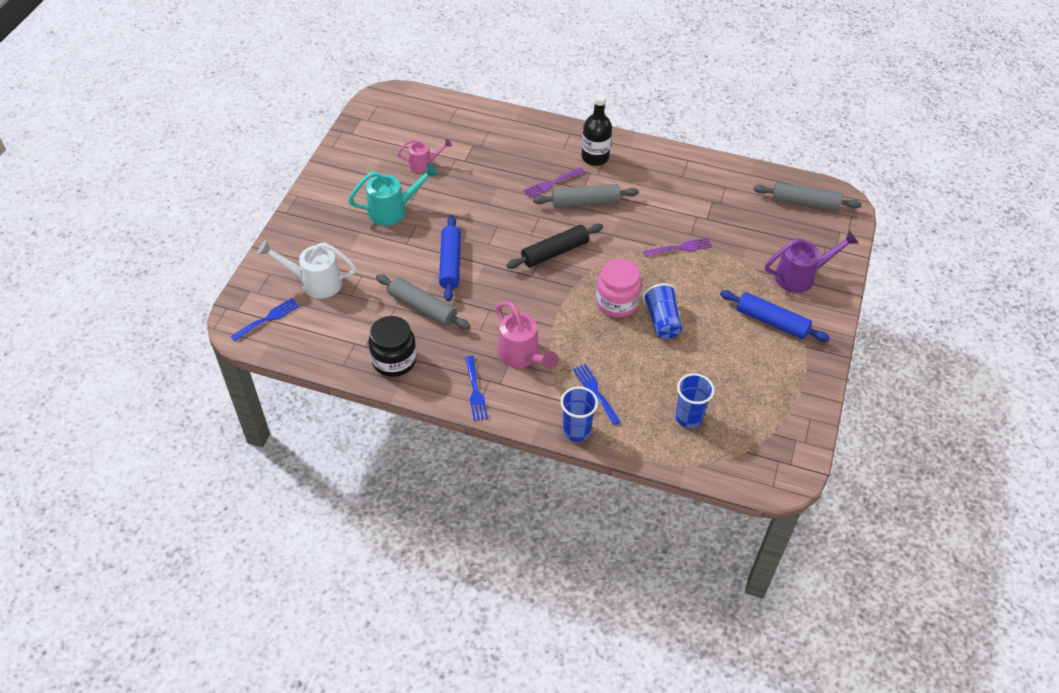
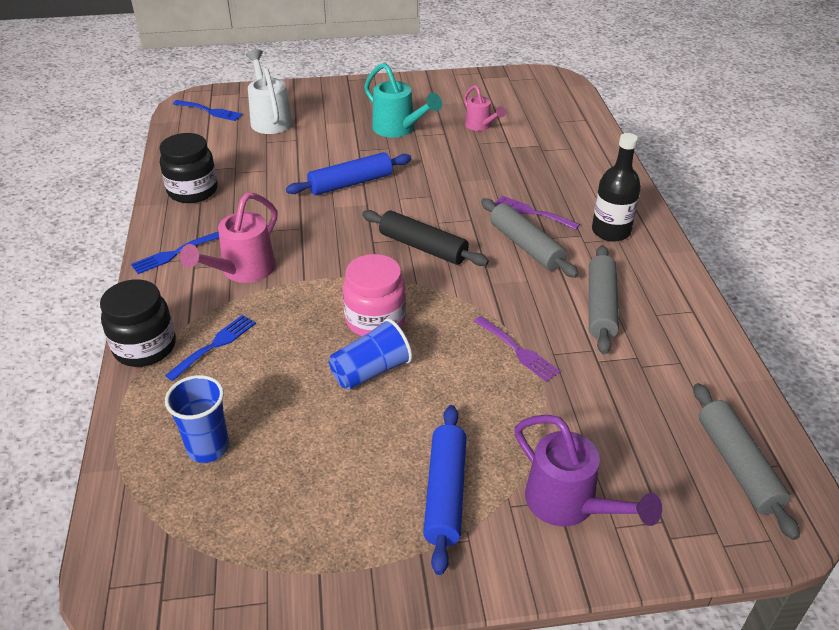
camera: 65 degrees right, 10 degrees down
grey rolling pin [376,274,470,329] -> grey rolling pin moved to [589,245,619,355]
blue cup [560,386,598,442] -> black jar [100,279,176,367]

